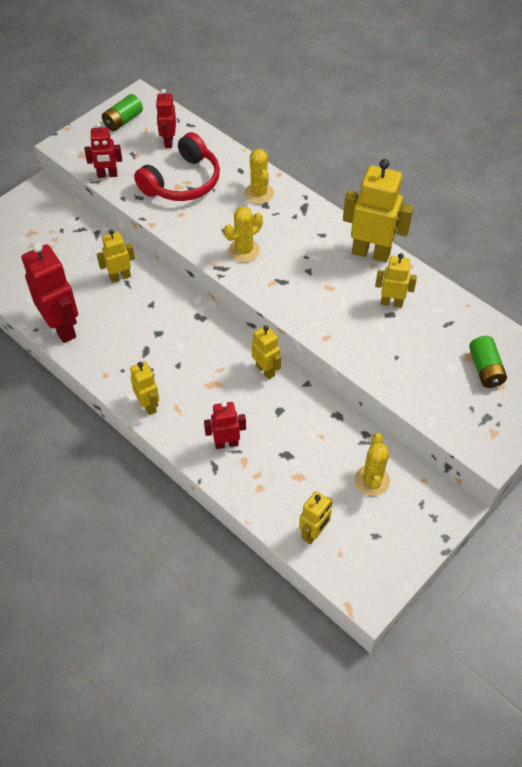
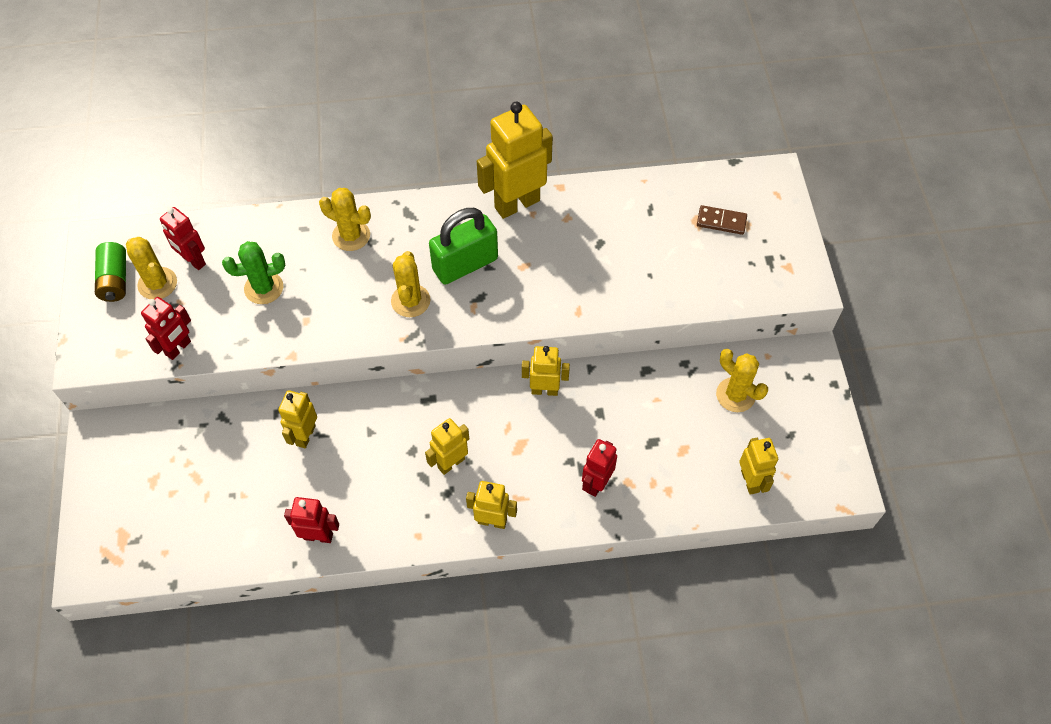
camera: 50 degrees left, 5 degrees up
red robot [22,242,78,343] -> red robot [284,497,339,543], size x0.57
red headphones [134,132,220,201] -> green cactus [222,241,285,304]
yellow robot [375,253,417,308] -> yellow robot moved to [425,418,469,475]
green battery [469,336,507,388] -> brown domino [697,205,747,235]
none -> yellow cactus [126,237,177,299]
none -> green padlock [429,208,498,285]

